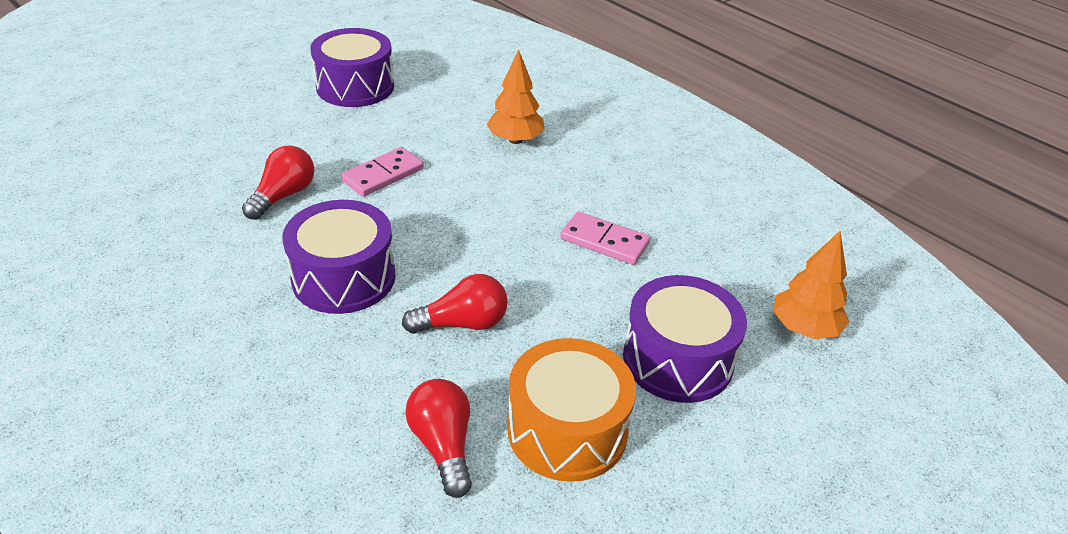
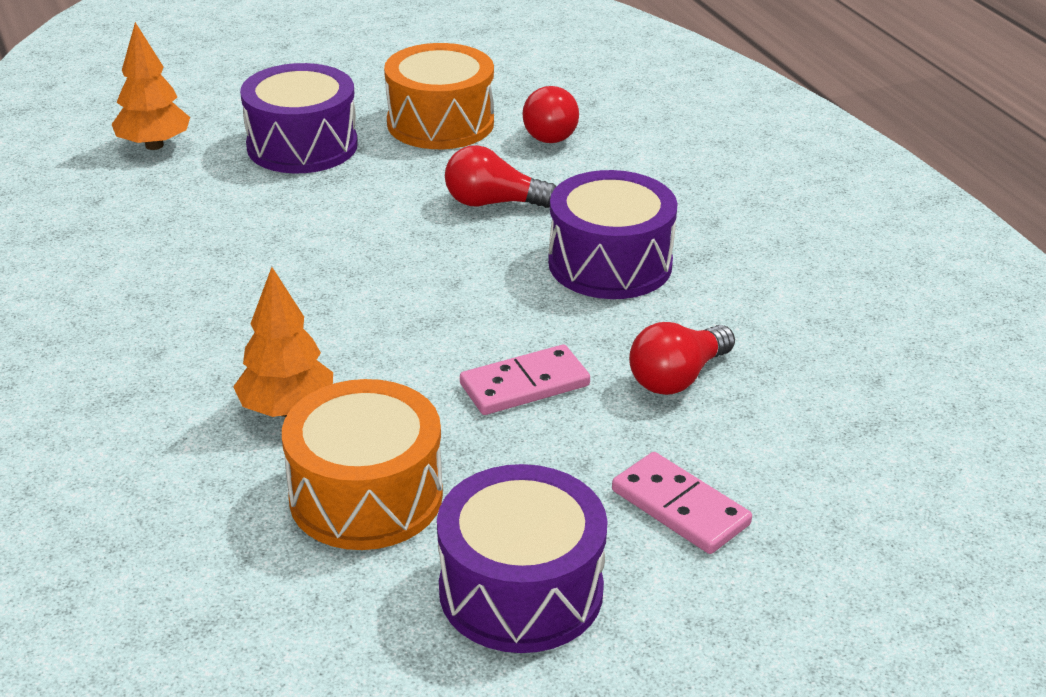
camera: 160 degrees left, 5 degrees down
pink domino [560,212,650,265] -> pink domino moved to [612,452,752,554]
none -> orange drum [282,379,443,550]

